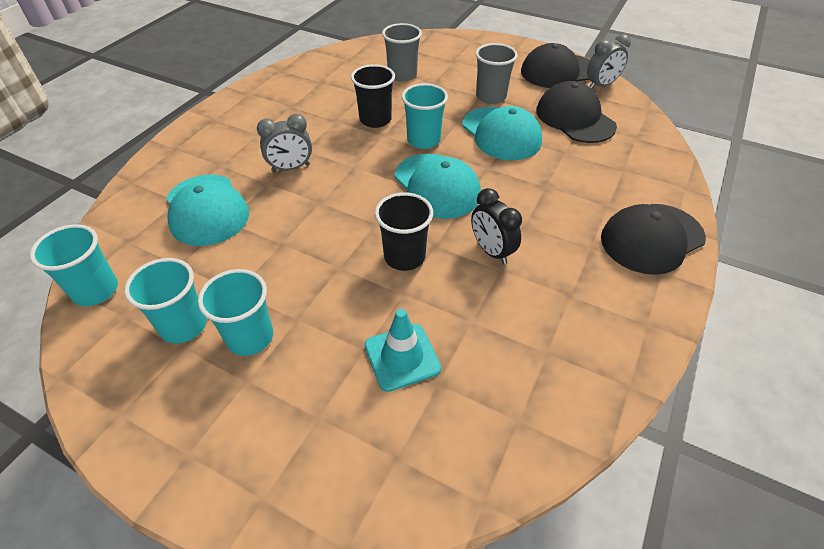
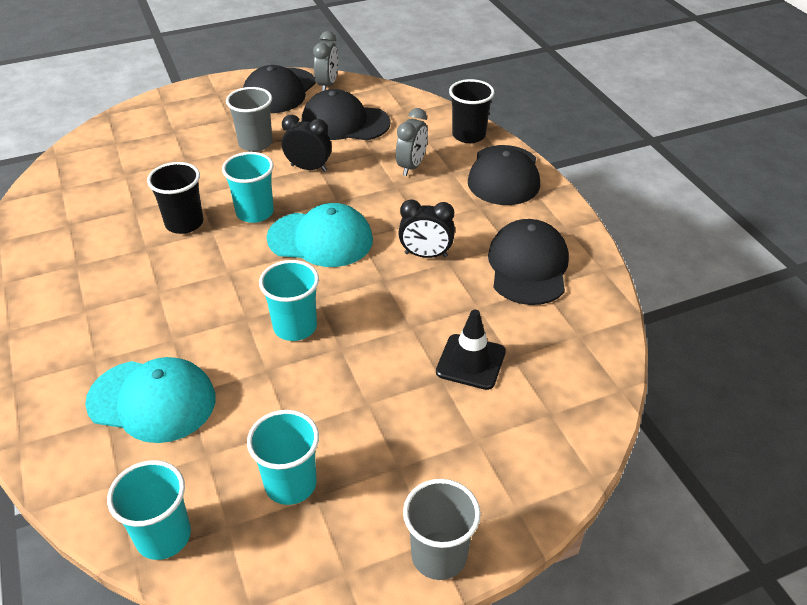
camera: 50 degrees left, 5 degrees down
turquoise cup [198,269,273,356] -> turquoise cup moved to [259,260,319,341]
grey clock [257,114,312,172] -> grey clock moved to [396,108,428,176]
turquoise traffic cone [365,309,441,392] -> black traffic cone [436,310,506,390]
black cup [375,192,433,271] -> black cup moved to [449,79,495,143]
grey cup [382,23,422,82] -> grey cup moved to [403,479,481,580]
turquoise cap [462,106,542,160] -> black clock [282,115,332,172]
none -> black cap [488,219,569,305]

